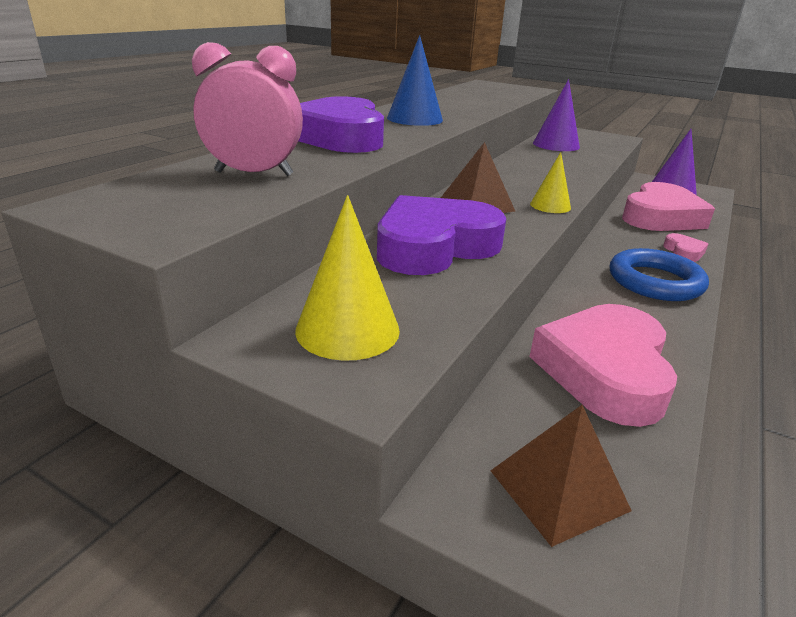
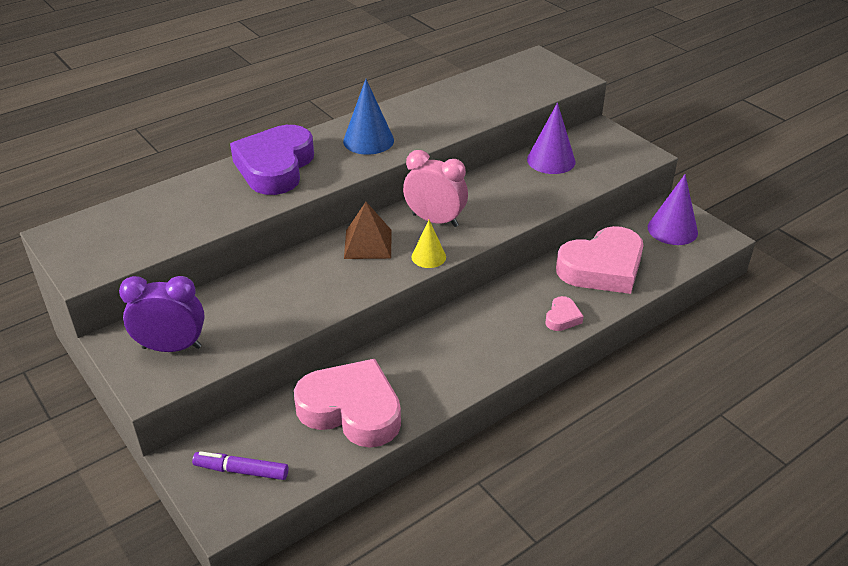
camera: 25 degrees right, 10 degrees up
pink clock [192,42,303,176] -> pink clock moved to [403,150,468,227]
yellow cone [295,195,400,361] -> purple clock [119,276,205,352]
purple heart [377,195,507,275] -> none
brown pyramid [490,405,632,547] -> purple marker [192,451,289,480]
pink heart [529,304,677,427] -> pink heart turned 75 degrees clockwise [294,359,401,448]
blue ring [610,248,709,301] -> none

